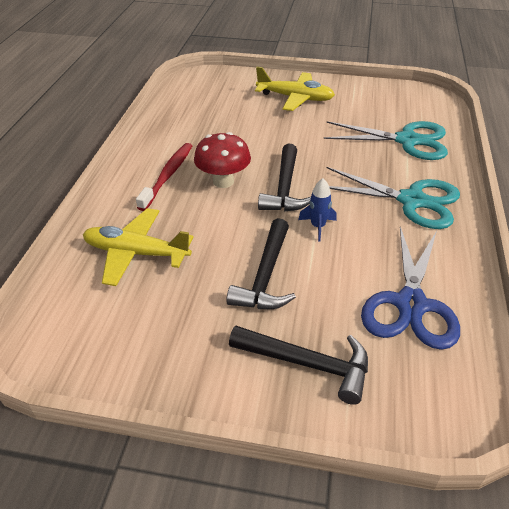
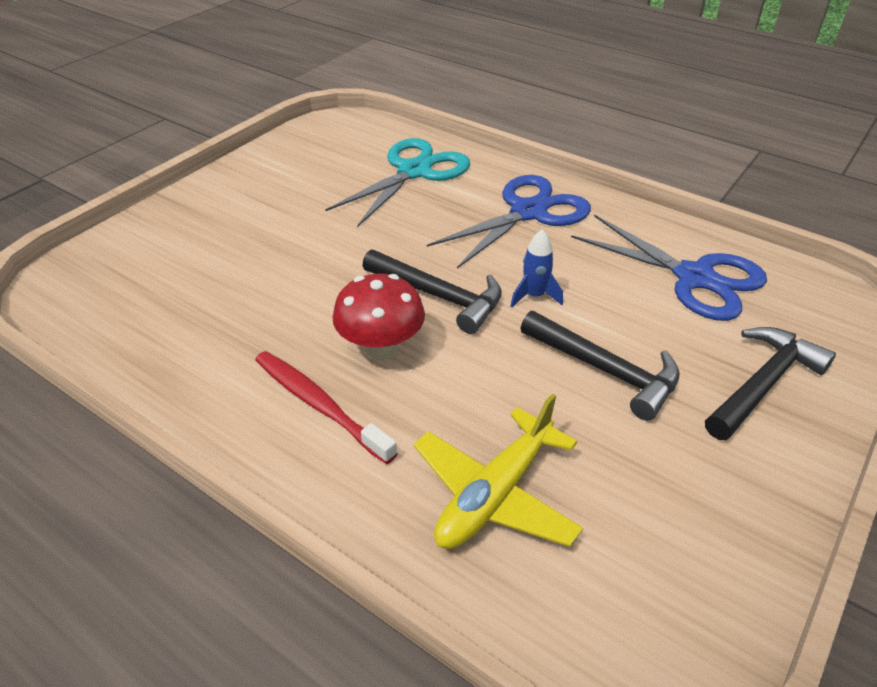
camera: 65 degrees left, 0 degrees up
yellow plane [255,67,335,111] -> none
turquoise scissors [327,167,460,229] -> blue scissors [427,175,591,269]

